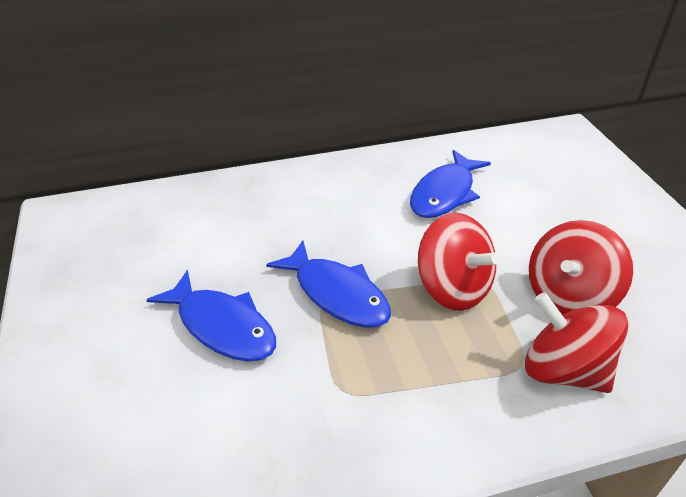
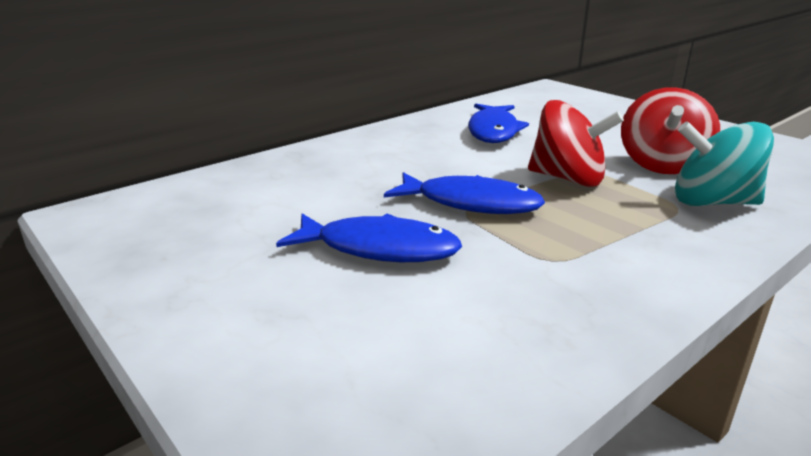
camera: 25 degrees left, 15 degrees down
red spinning top [525,292,628,393] -> turquoise spinning top [675,121,774,206]

